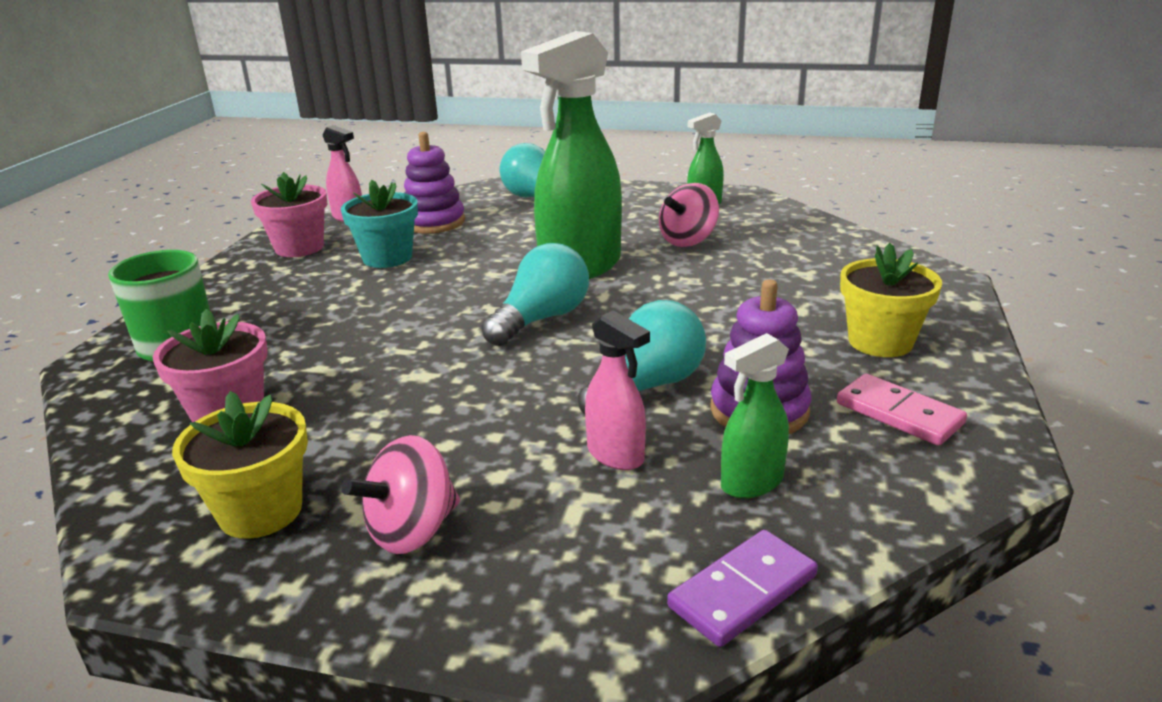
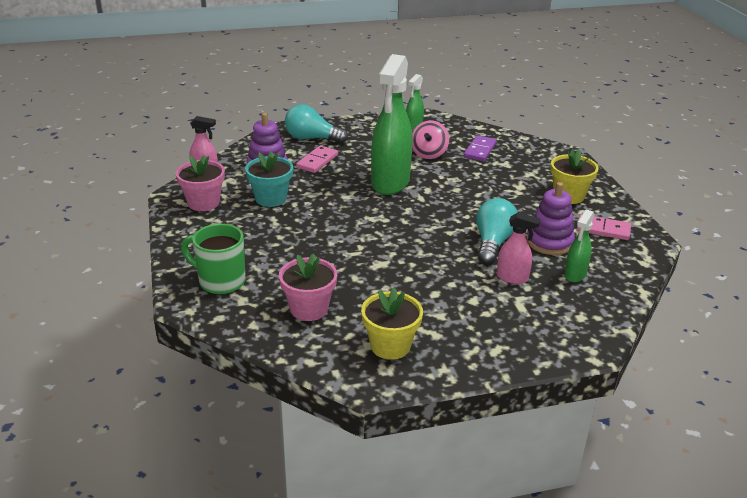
camera: 30 degrees left, 5 degrees up
pink spinning top [341,435,460,554] -> none
turquoise light bulb [481,243,589,346] -> none
purple domino [667,530,818,647] -> purple domino moved to [464,135,497,162]
none -> pink domino [296,146,338,173]

